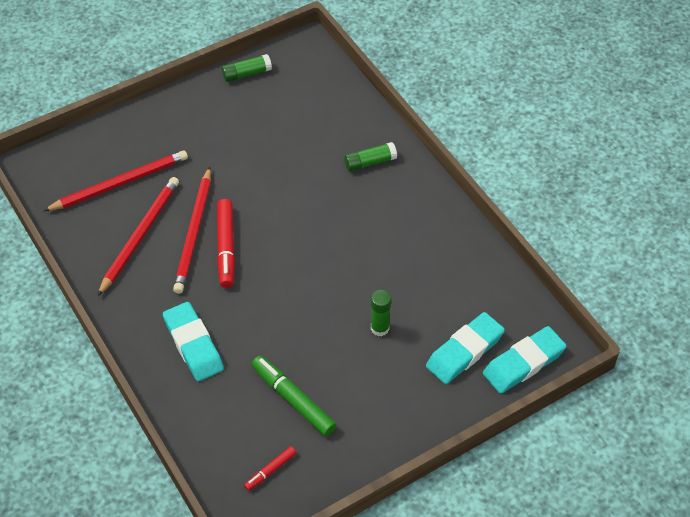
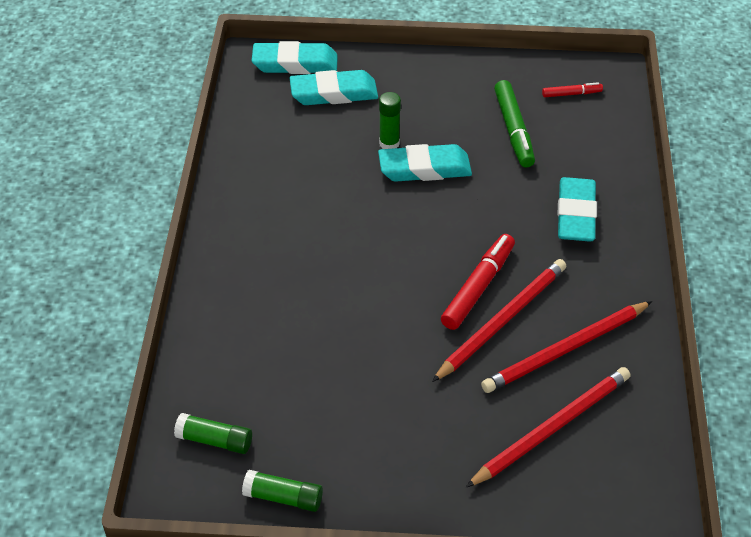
camera: 145 degrees left, 5 degrees down
red pencil [43,150,188,211] -> red pencil turned 135 degrees clockwise [466,367,631,487]
green glue stick [344,142,397,172] -> green glue stick moved to [174,413,252,454]
none -> turquoise eraser [378,144,472,182]

